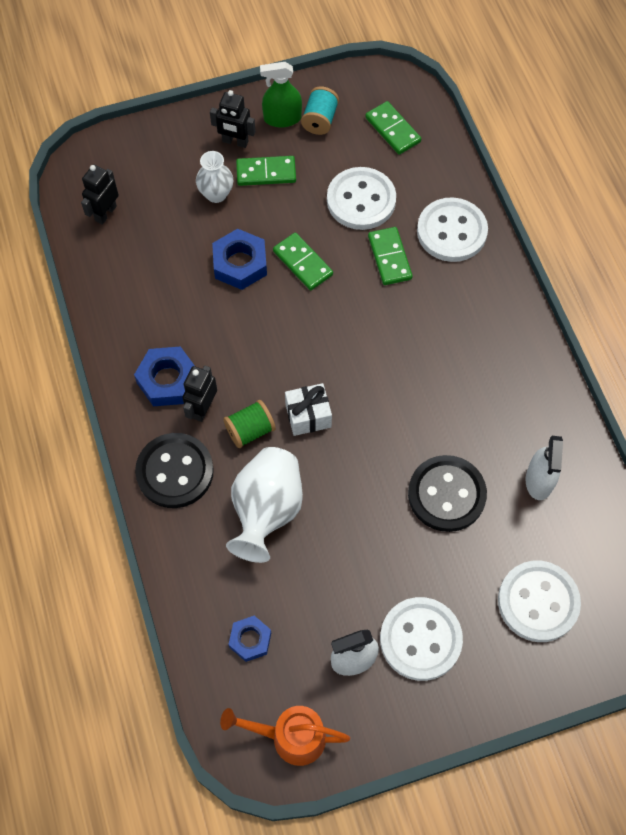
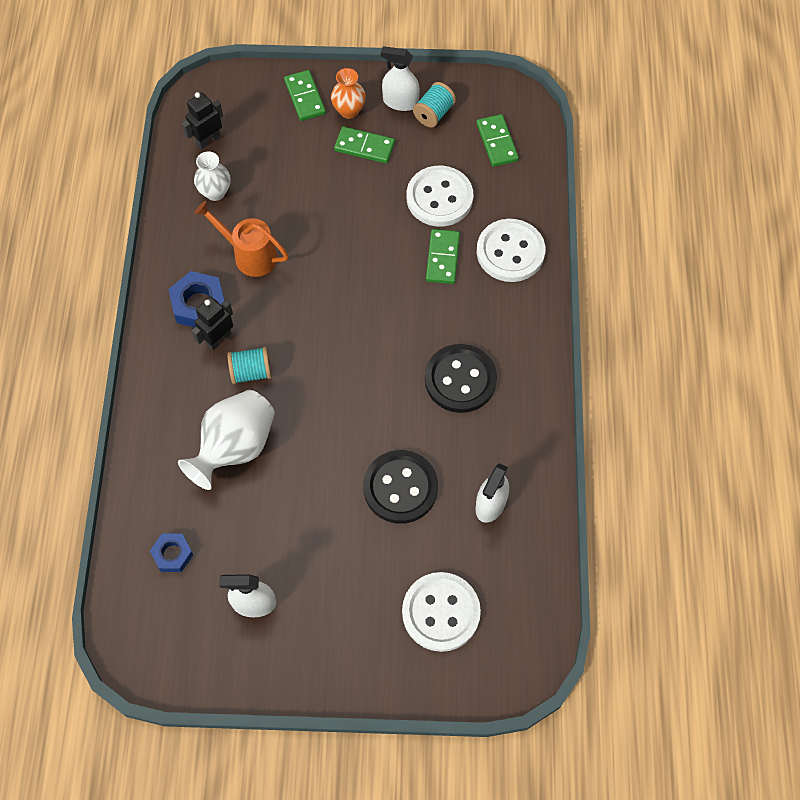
camera: 20 degrees right, 0 degrees up
black button [135,433,214,508] -> black button moved to [425,344,497,413]
white vase [196,151,233,203] -> white vase moved to [194,151,230,201]
black robot [210,90,255,148] -> orange vase [331,68,366,119]
blue nut [212,229,267,290] -> none
orange watering can [220,706,350,766] -> orange watering can moved to [194,201,289,277]
green spool [223,400,276,448] -> turquoise spool [227,347,272,384]
green spray bottle [260,62,302,127] -> white spray bottle [381,46,420,111]
green domino [273,233,333,290] -> green domino moved to [284,70,326,121]
white gift [285,383,332,436] -> none
white button [380,597,463,681] -> none

